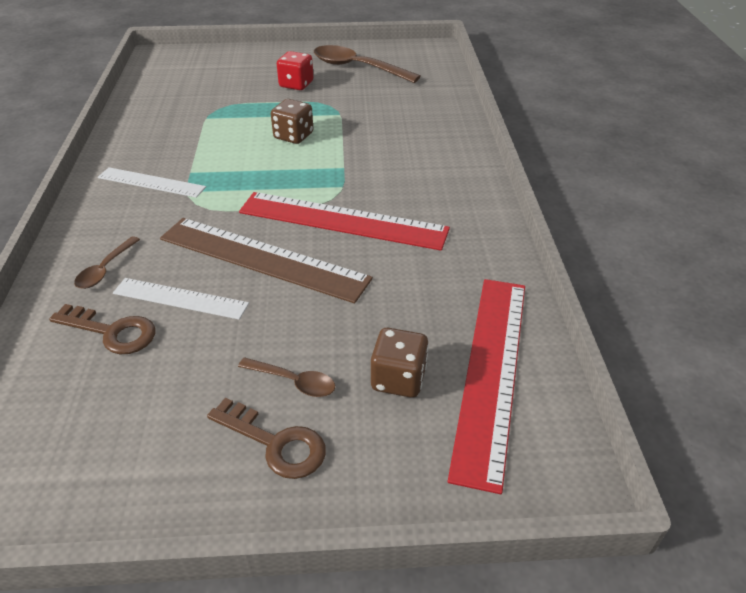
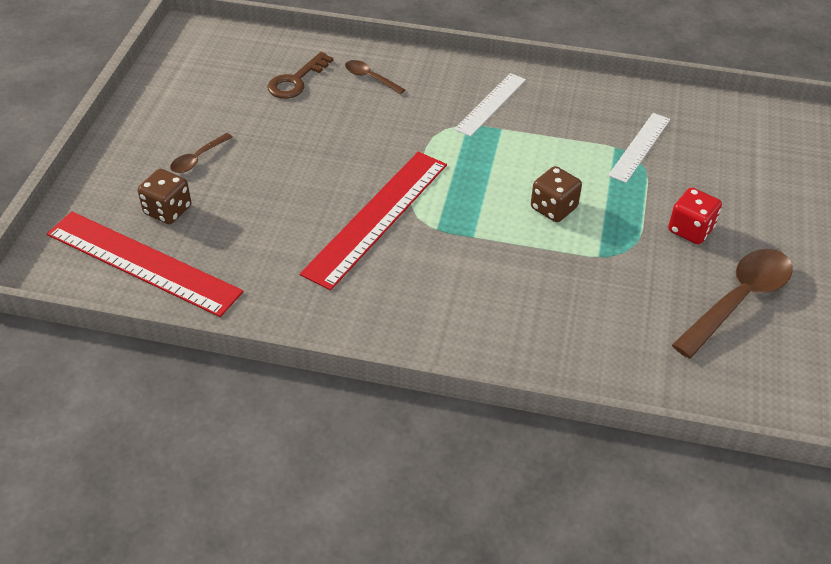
camera: 105 degrees right, 5 degrees up
white ruler [113,278,249,320] -> white ruler moved to [608,113,670,183]
brown ruler [160,218,373,303] -> none
brown key [207,398,326,479] -> none

